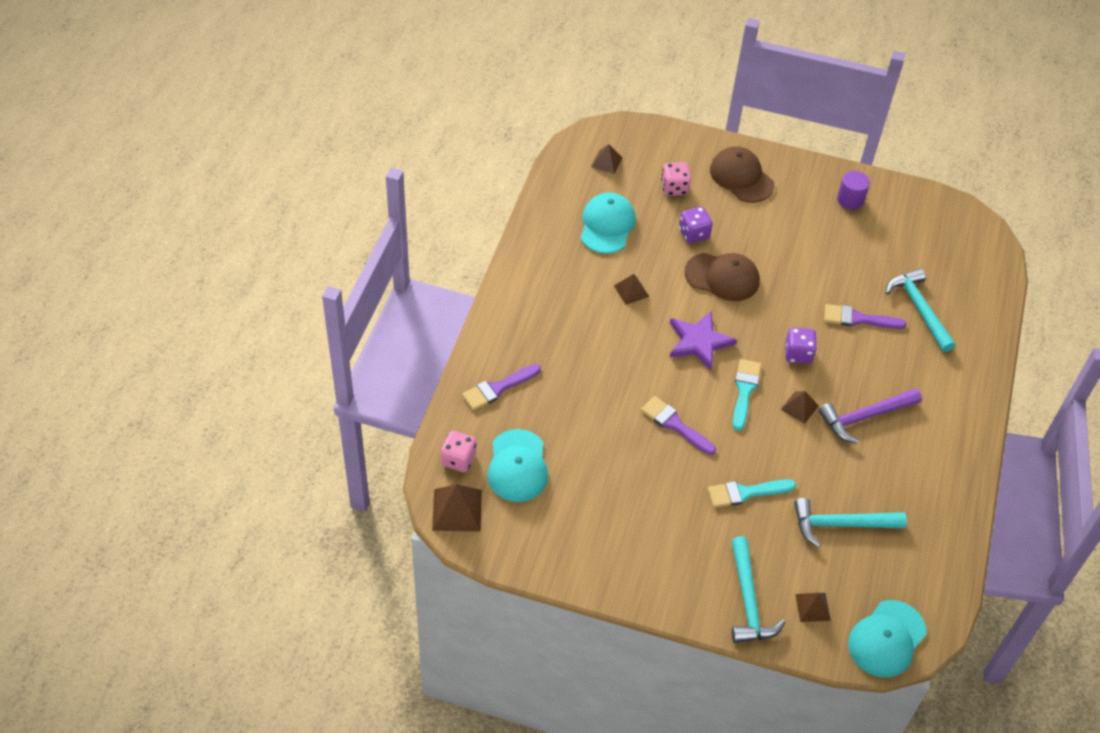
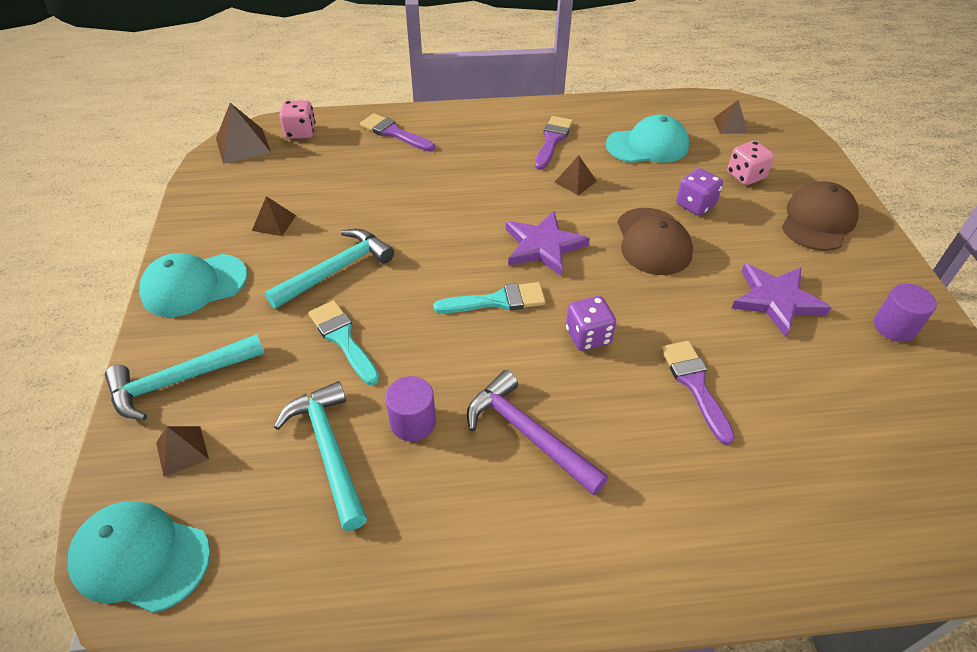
camera: 70 degrees right, 5 degrees down
turquoise cap [487,429,548,502] -> turquoise cap moved to [139,253,247,317]
purple brush [641,396,716,455] -> purple brush moved to [535,116,573,170]
brown pyramid [781,391,819,424] -> brown pyramid moved to [252,196,296,236]
turquoise hammer [886,268,955,352] -> turquoise hammer moved to [265,229,394,309]
none -> purple cylinder [385,376,436,441]
none -> purple star [732,264,831,337]

